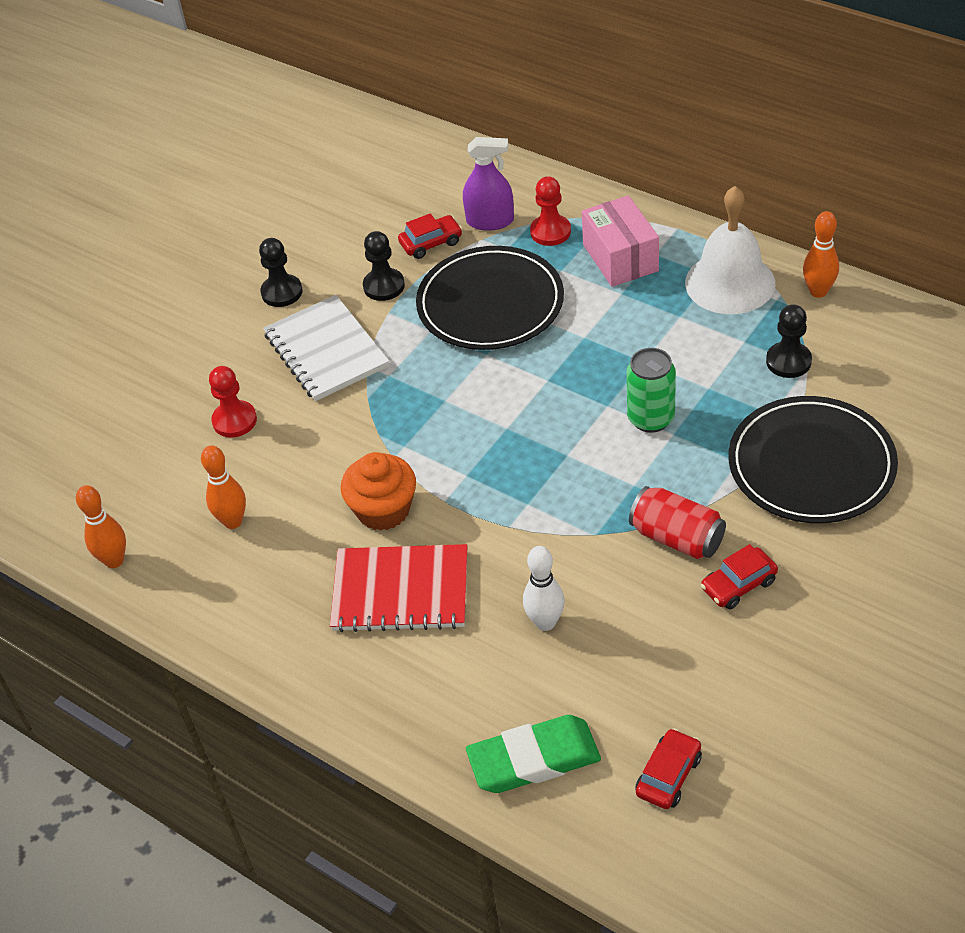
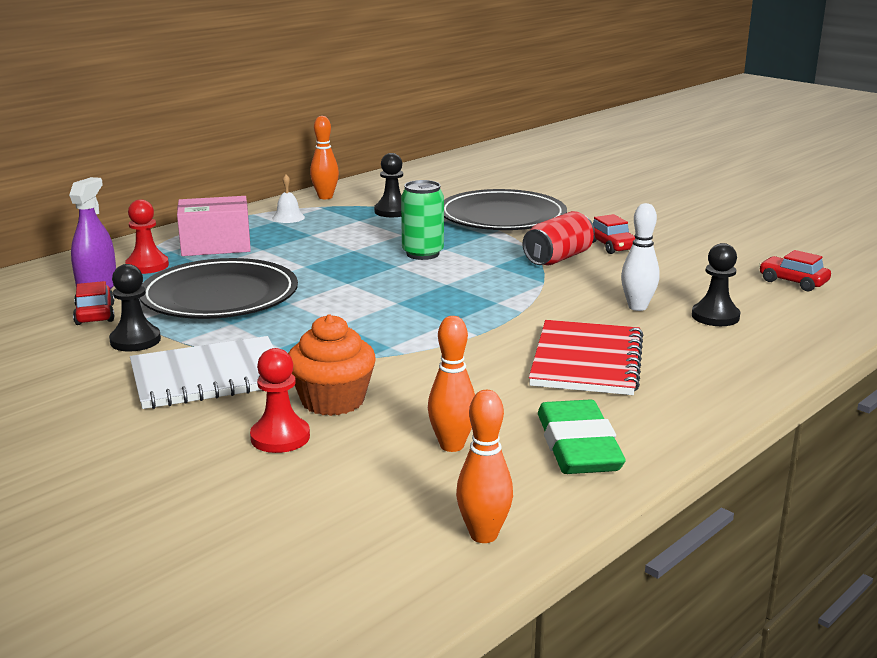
camera: 85 degrees left, 25 degrees down
black pawn [259,238,302,307] -> black pawn moved to [692,243,740,326]
orange cupcake [341,452,416,531] -> orange cupcake moved to [288,314,376,416]
green eraser [466,715,601,793] -> green eraser moved to [538,400,625,474]
white bell [685,186,775,314] -> white bell [272,175,305,223], size x0.42

